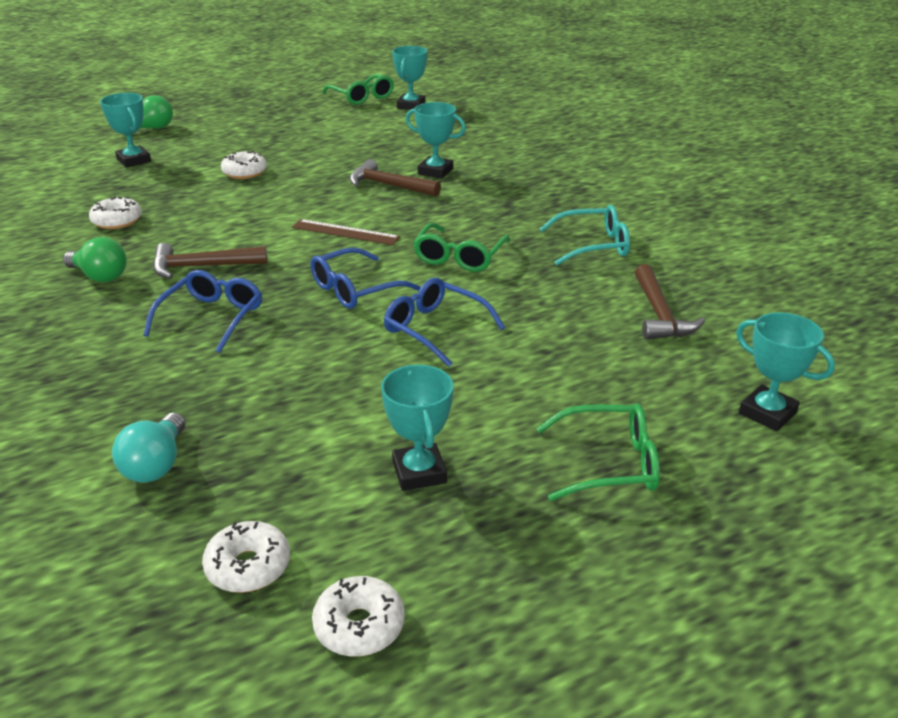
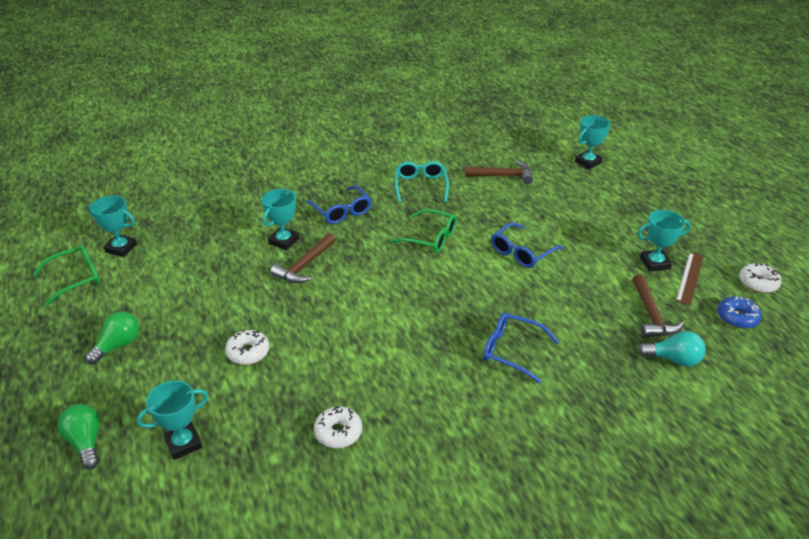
camera: 85 degrees left, 5 degrees up
green light bulb [63,237,127,282] -> green light bulb moved to [85,312,139,364]
brown hammer [153,243,267,279] -> brown hammer moved to [632,274,684,338]
white donut [202,521,290,593] -> blue donut [717,296,762,329]
brown ruler [292,219,401,245] -> brown ruler moved to [676,252,704,306]
blue glasses [311,247,421,309] -> blue glasses moved to [306,185,372,224]
green glasses [536,404,660,501] -> none

